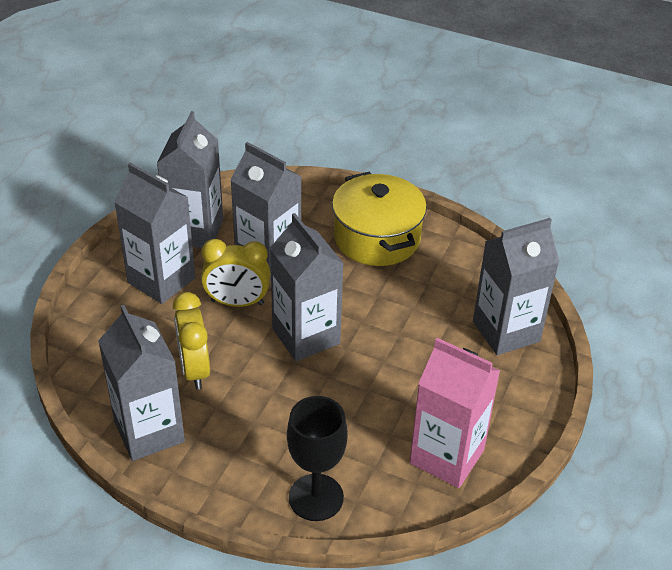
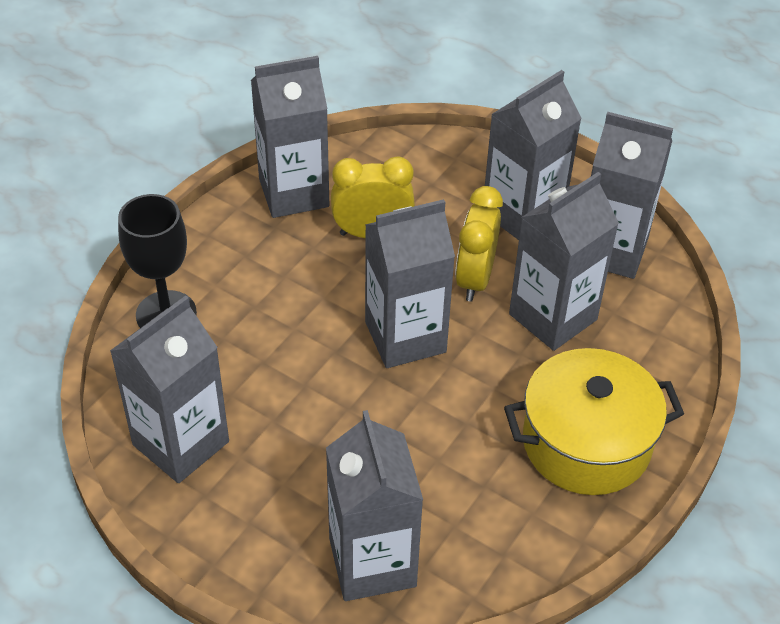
camera: 100 degrees right, 5 degrees up
pink carton [410,338,500,488] -> grey carton [110,295,229,483]

